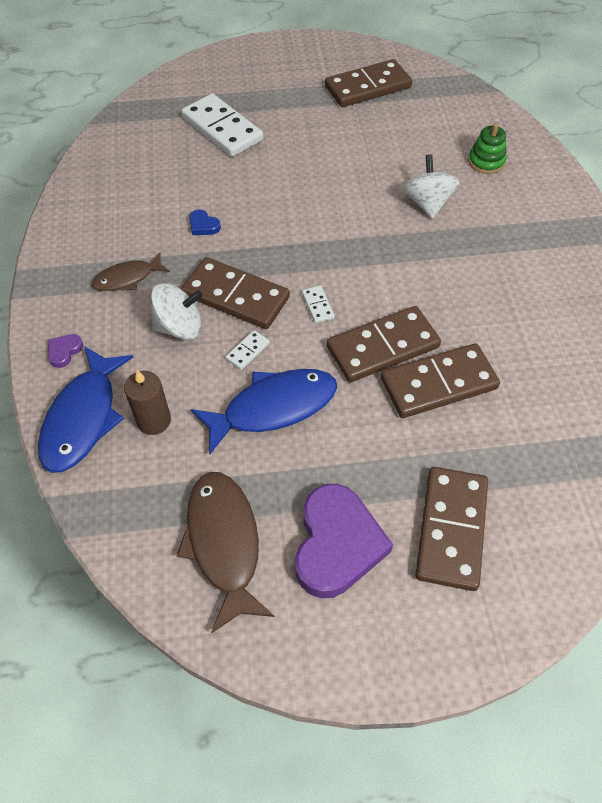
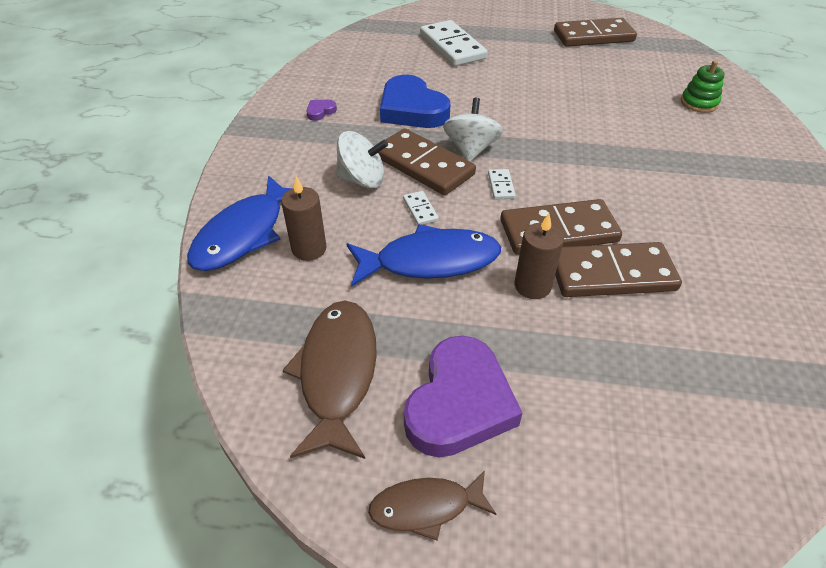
camera: 15 degrees right, 10 degrees down
purple heart [48,334,83,368] -> purple heart moved to [306,100,337,121]
brown fish [92,253,170,291] -> brown fish moved to [368,471,496,541]
blue heart [189,210,221,235] -> blue heart [380,75,451,128], size x2.46
white domino [225,330,270,370] -> white domino turned 75 degrees counterclockwise [403,191,439,225]
white spinning top [402,154,460,219] -> white spinning top moved to [443,98,503,162]
brown domino [415,467,488,591] -> none
none -> brown candle [515,213,564,299]

